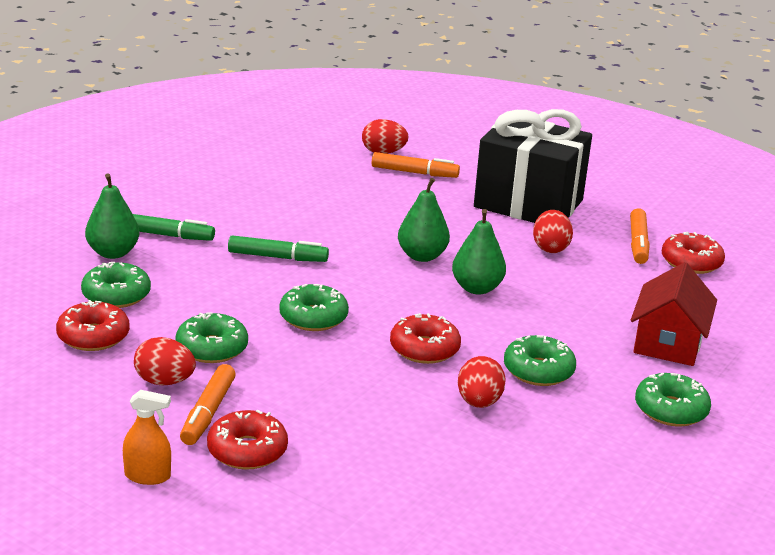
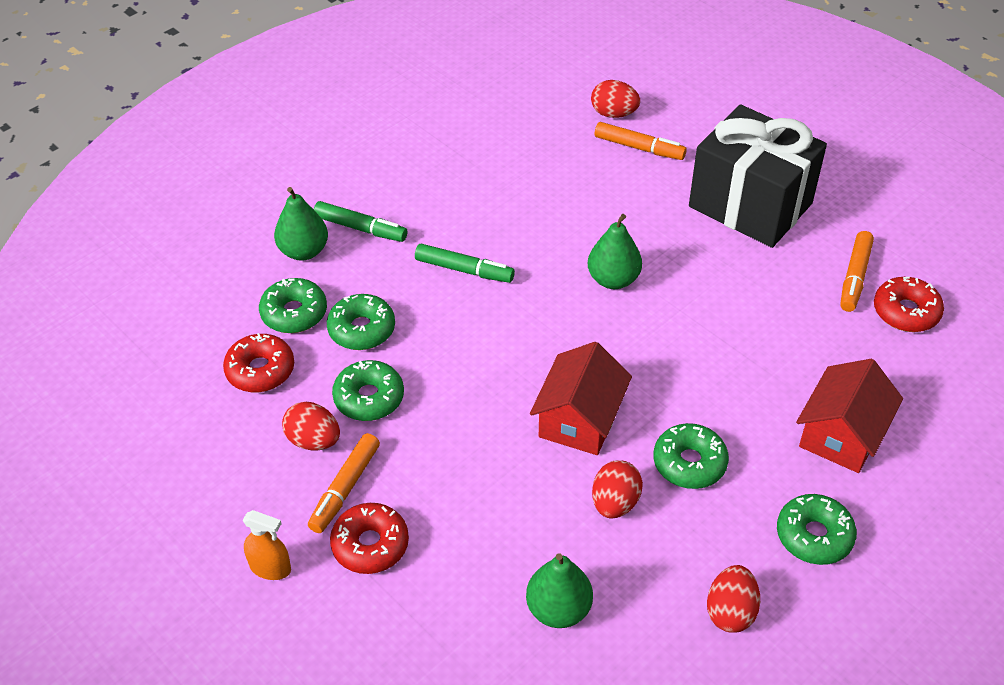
camera: 15 degrees right, 20 degrees up
green donut [279,284,349,331] -> green donut moved to [327,294,395,350]
red donut [390,313,461,364] -> red house [530,342,632,455]
green pear [452,209,506,294] -> green pear moved to [526,553,593,628]
red egg [533,210,573,253] -> red egg moved to [707,565,760,633]

